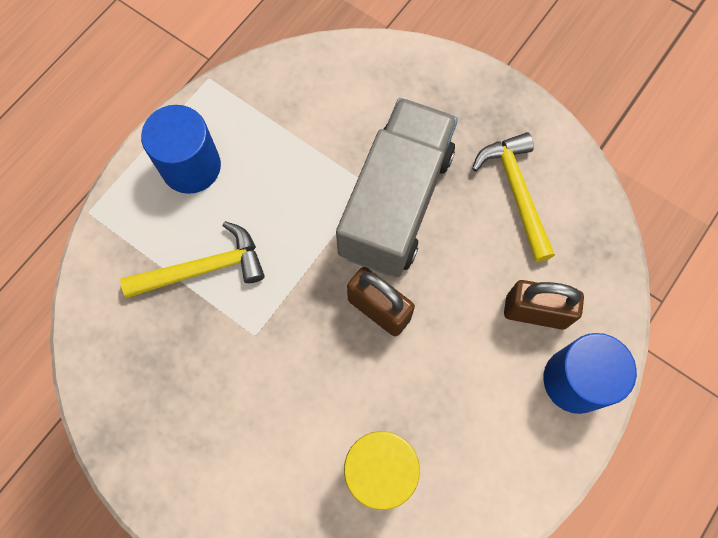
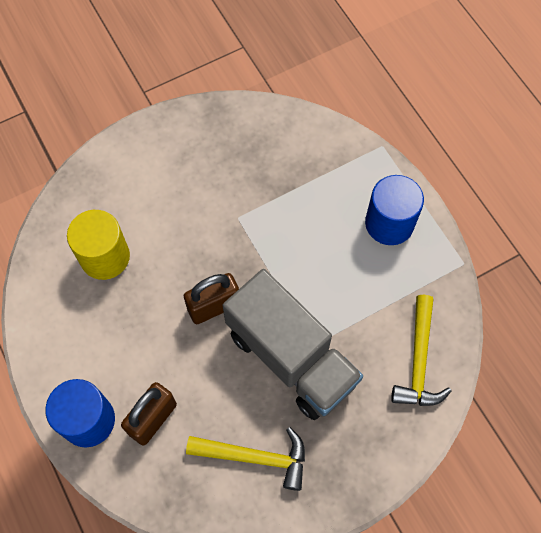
camera: 115 degrees right, 5 degrees down
yellow hammer [120,221,265,298] -> yellow hammer moved to [391,295,452,406]

